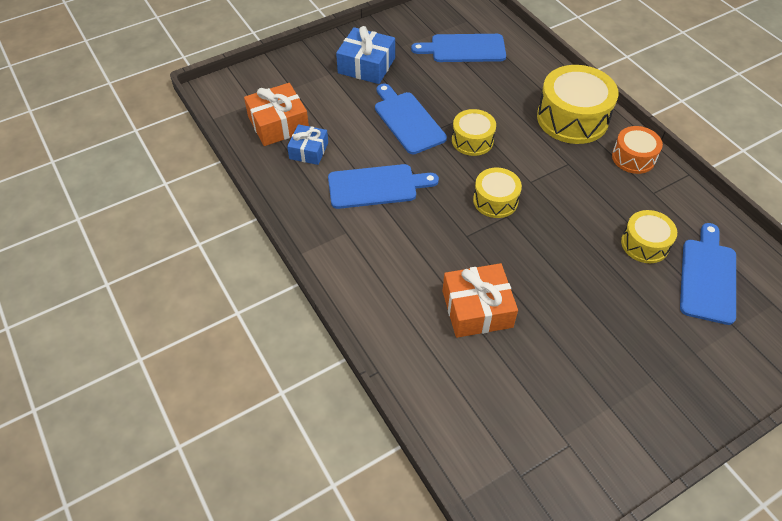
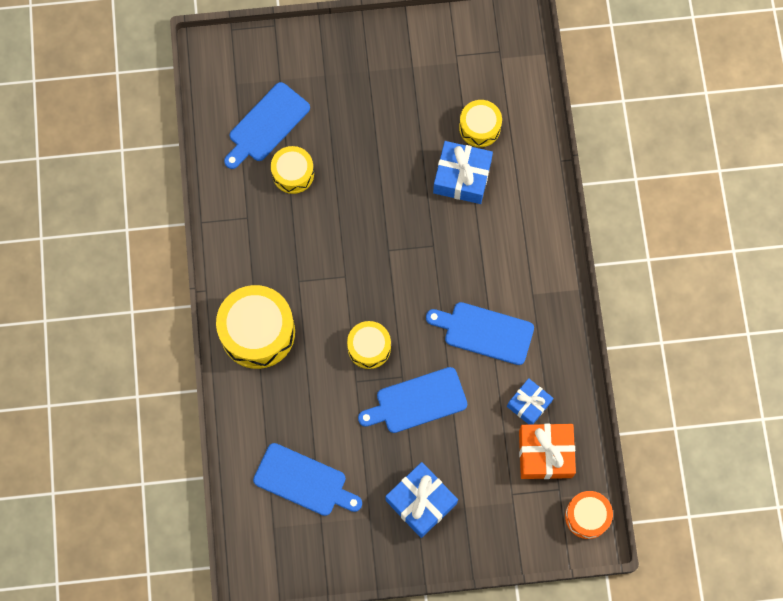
camera: 155 degrees left, 20 degrees up
blue cutting board [375,83,447,154] -> blue cutting board turned 75 degrees clockwise [358,367,467,433]
orange gift [442,263,518,338] -> blue gift [433,141,493,204]
yellow drum [473,168,522,218] -> yellow drum moved to [459,100,502,147]
orange drum [612,126,663,174] -> orange drum moved to [565,491,613,539]

